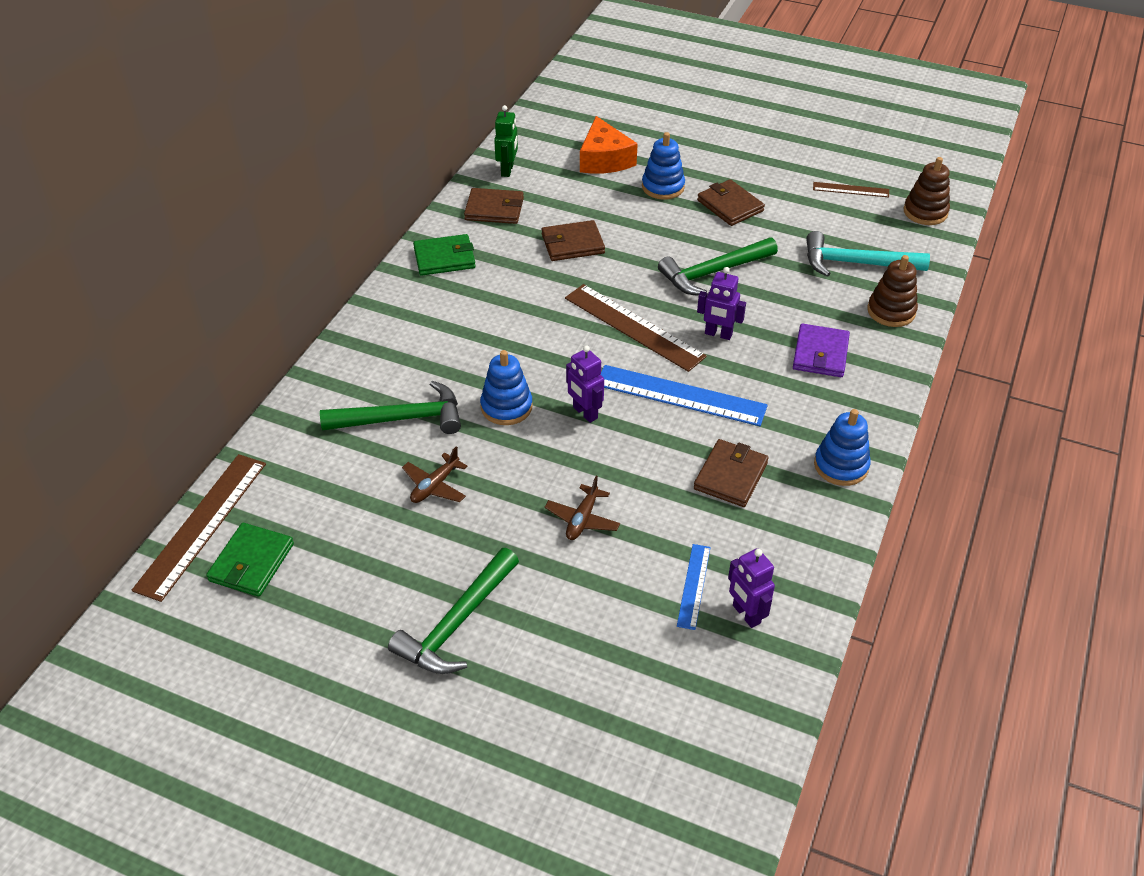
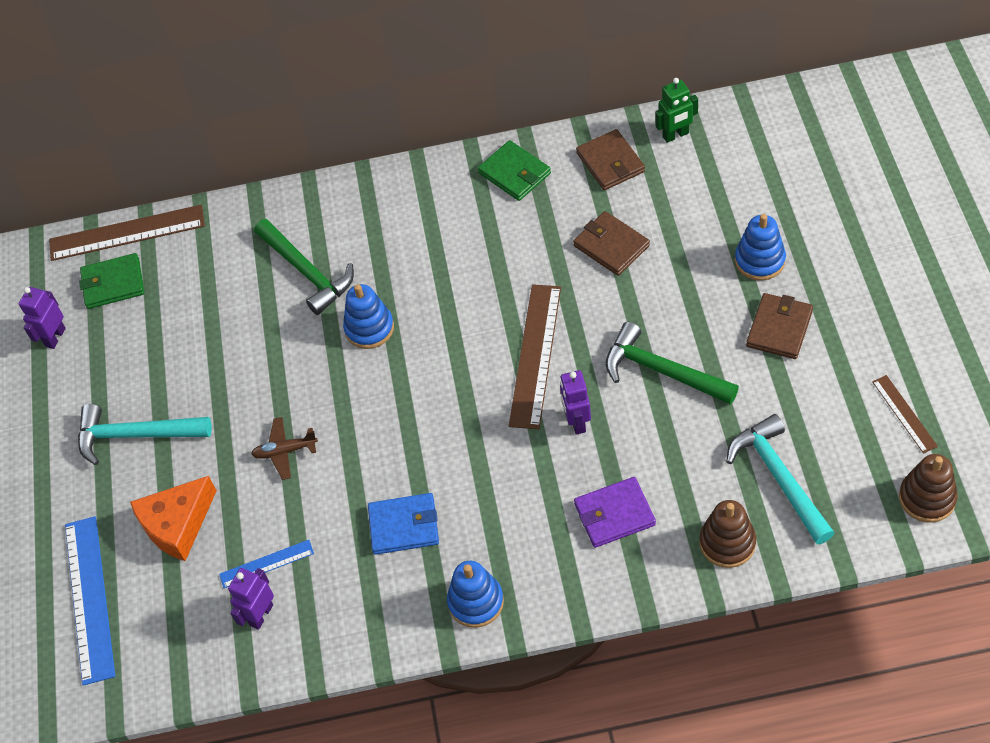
camera: 65 degrees right, 10 degrees up
green hammer [388,548,519,674] -> turquoise hammer [78,404,212,465]
brown plane [402,446,468,503] -> none
purple robot [566,345,604,423] -> purple robot moved to [19,287,66,349]
orange cheese [580,116,638,174] -> orange cheese moved to [130,476,217,561]
blue ruler [600,365,768,426] -> blue ruler moved to [65,516,115,686]
brown wallet [694,439,769,507] -> blue wallet [368,493,439,555]

